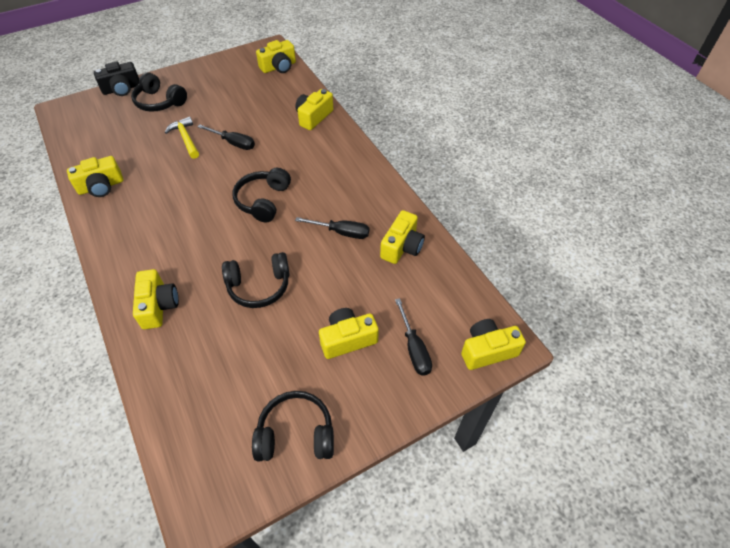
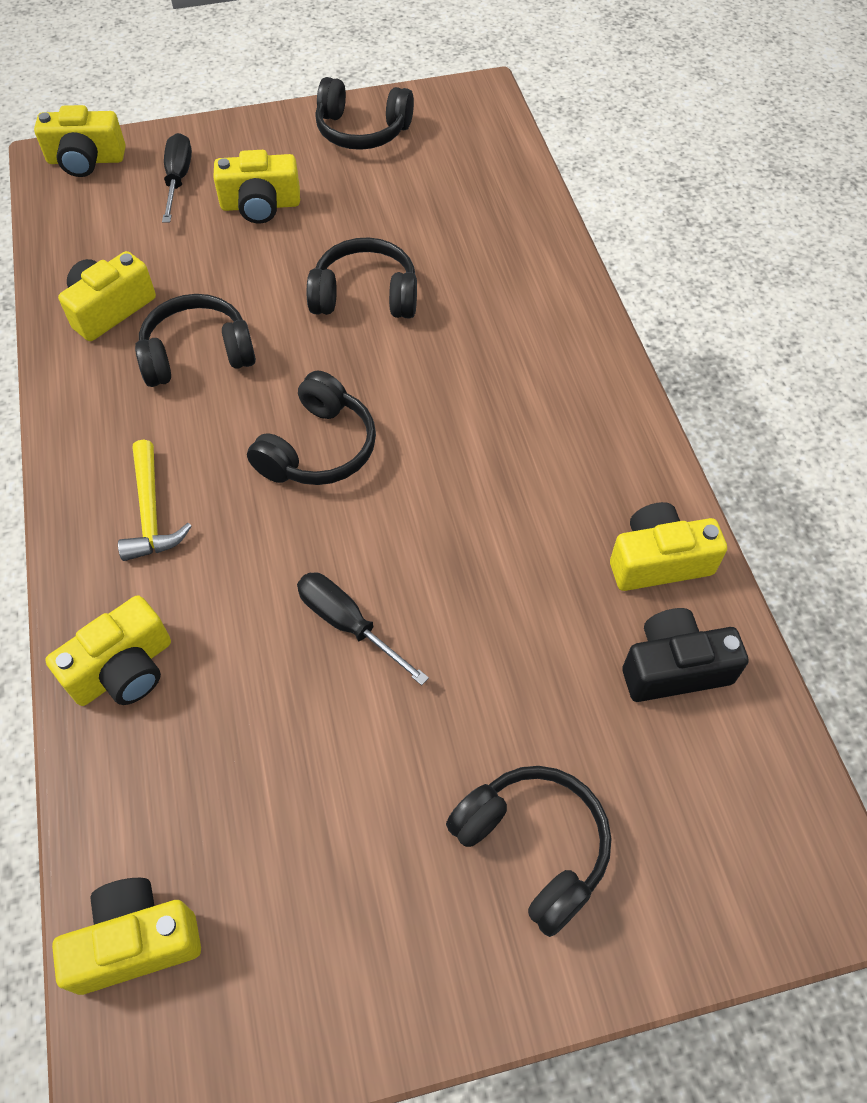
camera: 165 degrees left, 5 degrees up
black camera [94,62,139,96] -> black camera moved to [622,608,749,702]
yellow camera [133,269,179,329] -> none
yellow hammer [165,117,199,159] -> yellow hammer moved to [118,440,192,561]
black screwdriver [295,217,369,239] -> black headphones [135,294,256,387]

